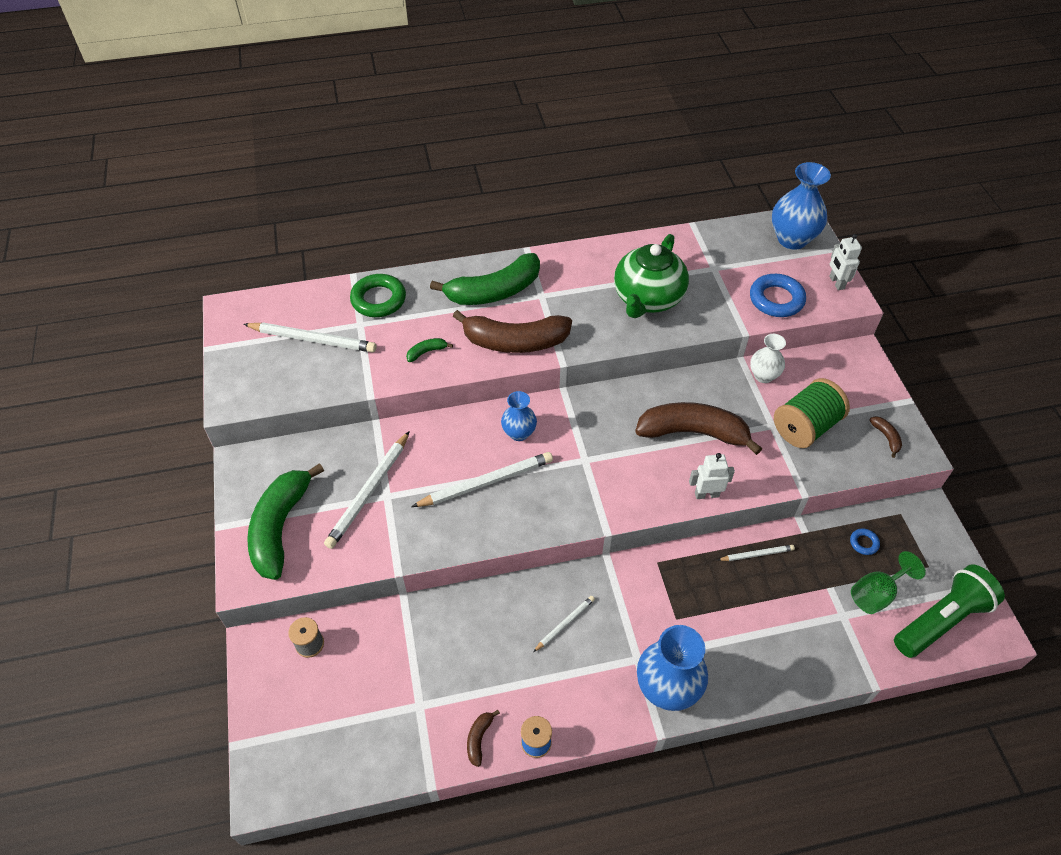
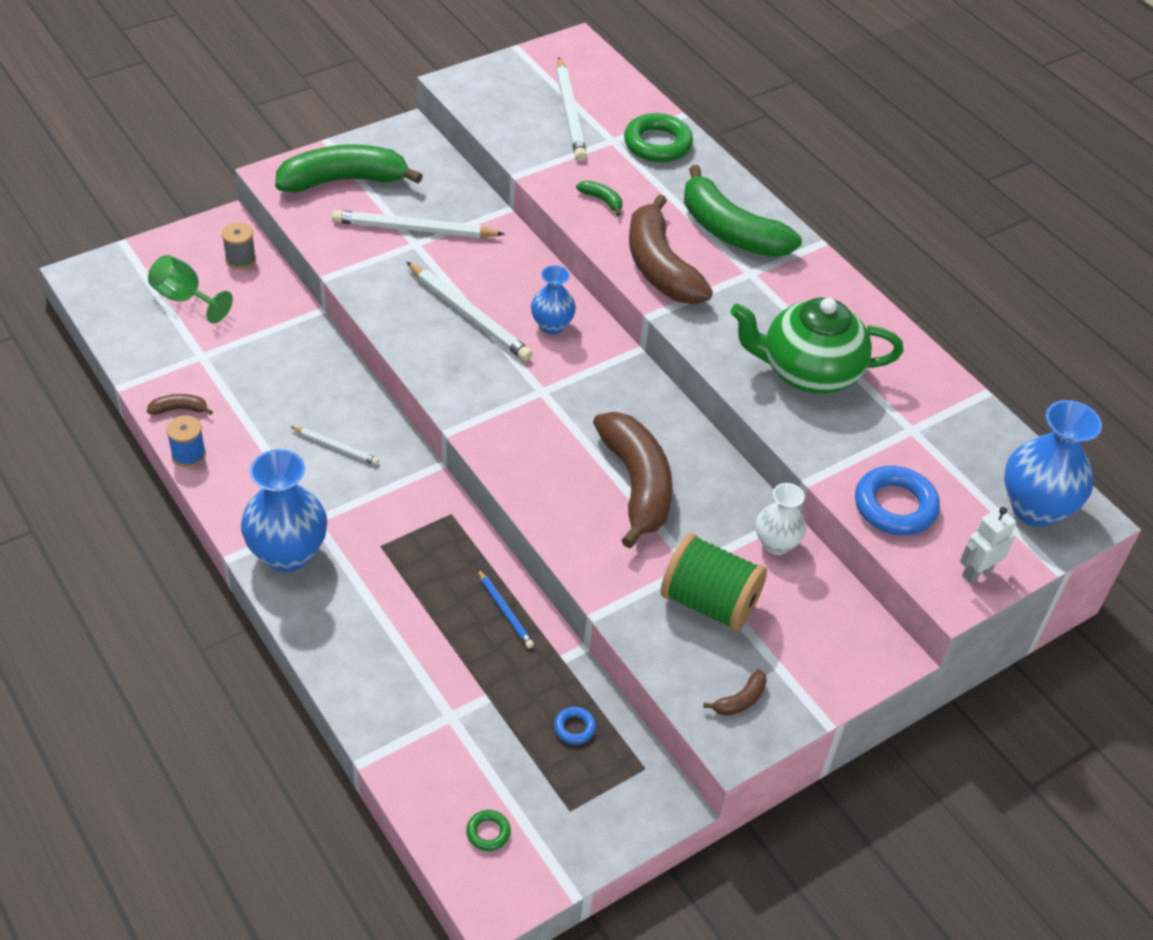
camera: 65 degrees right, 5 degrees down
white robot [689,453,735,499] -> none
white pencil [718,545,795,561] -> blue pencil [477,569,534,649]
green goblet [851,551,926,614] -> green goblet moved to [148,255,233,323]
green flashlight [894,564,1005,658] -> green ring [466,810,511,851]

